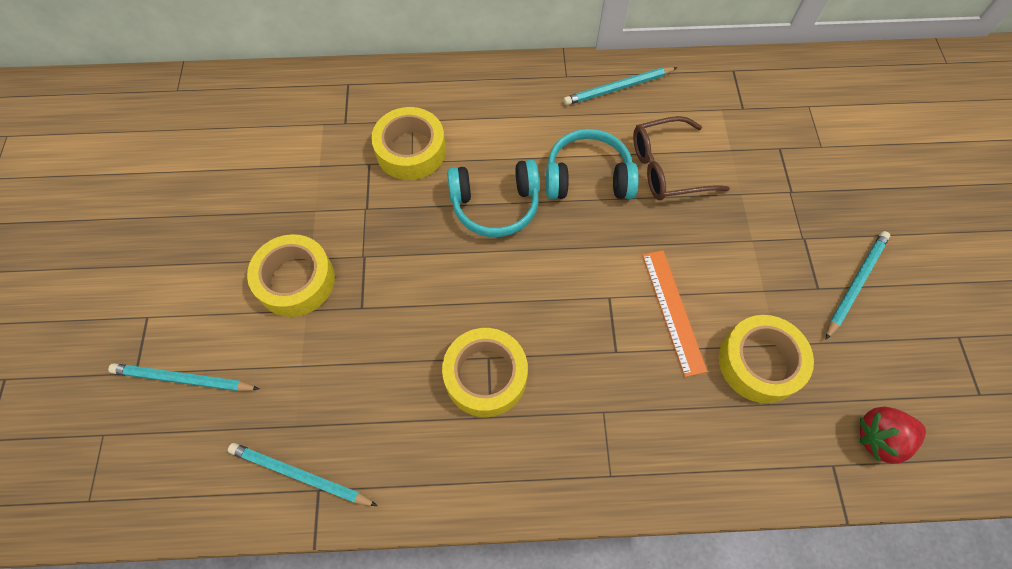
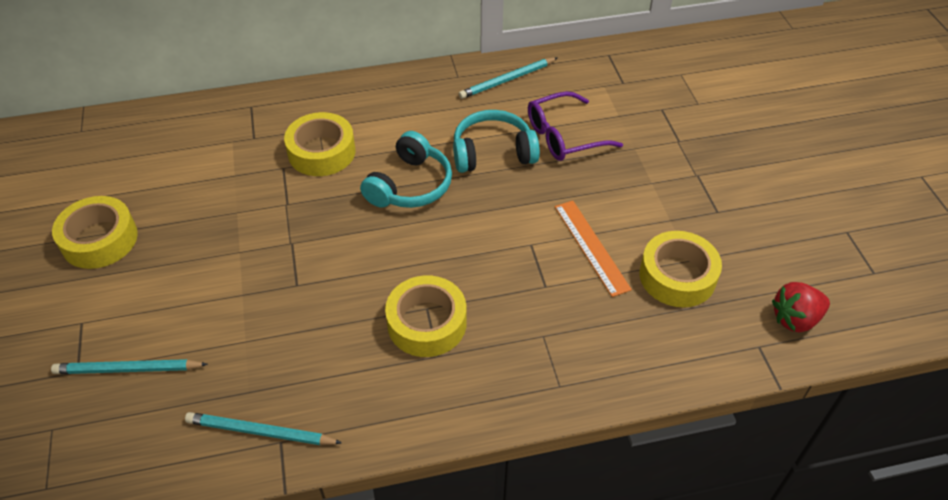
camera: 10 degrees left, 15 degrees down
yellow tape [247,234,335,317] -> yellow tape moved to [52,196,138,269]
turquoise headphones [447,160,540,237] -> turquoise headphones turned 45 degrees counterclockwise [360,131,452,208]
brown glasses [633,116,730,200] -> purple glasses [528,91,623,161]
turquoise pencil [826,231,890,340] -> none

